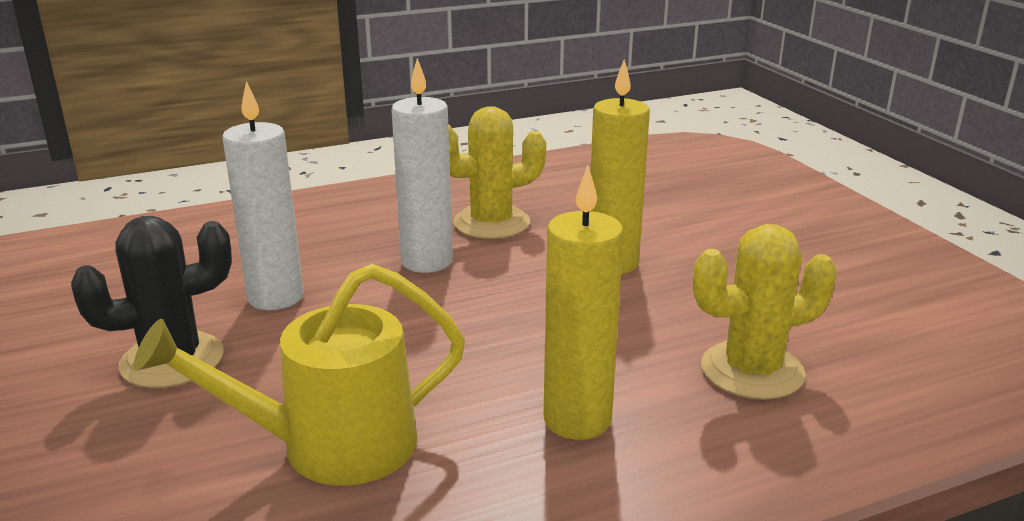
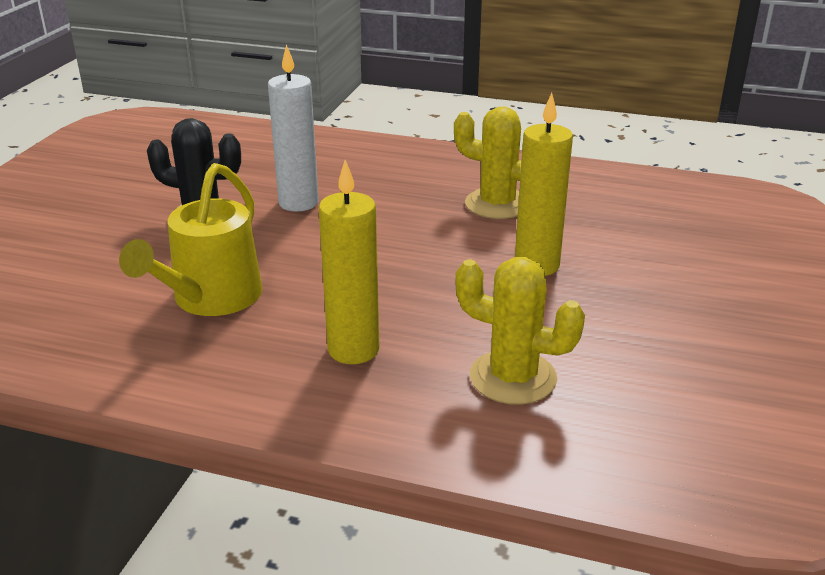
camera: 40 degrees right, 5 degrees up
yellow watering can [134,264,465,486] -> yellow watering can turned 90 degrees counterclockwise [119,163,263,316]
white candle [391,58,453,273] -> none

